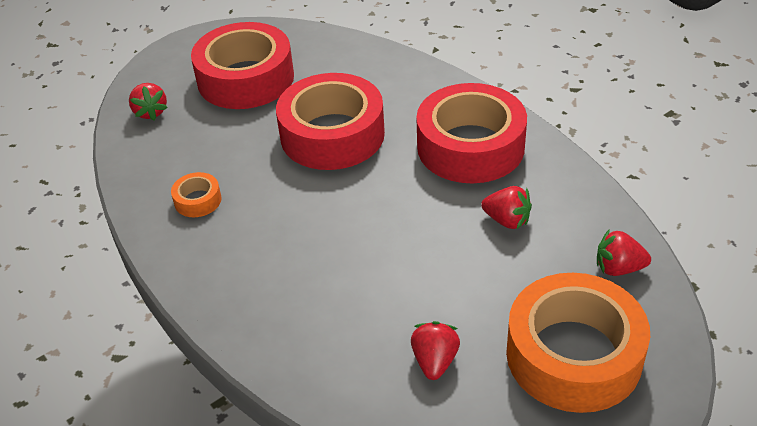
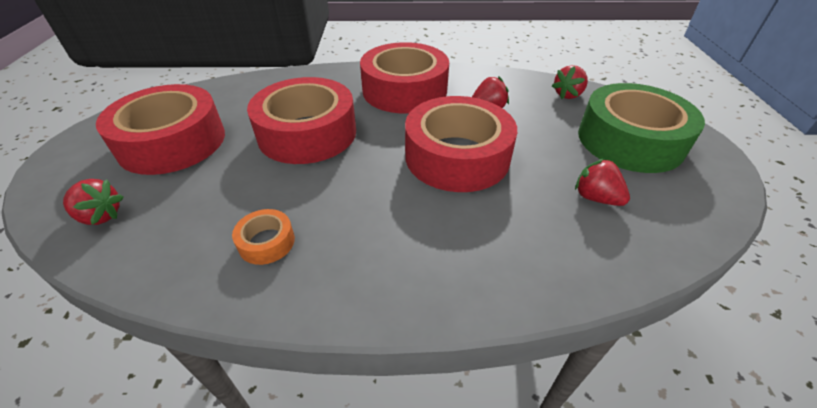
camera: 55 degrees left, 0 degrees up
orange tape [506,273,650,413] -> green tape [578,83,705,173]
none -> red tape [405,96,517,192]

